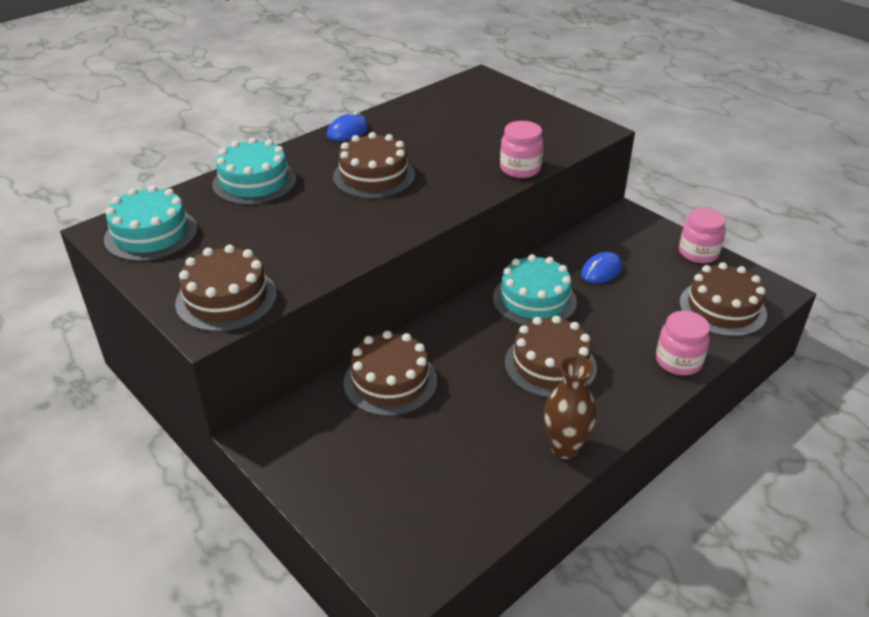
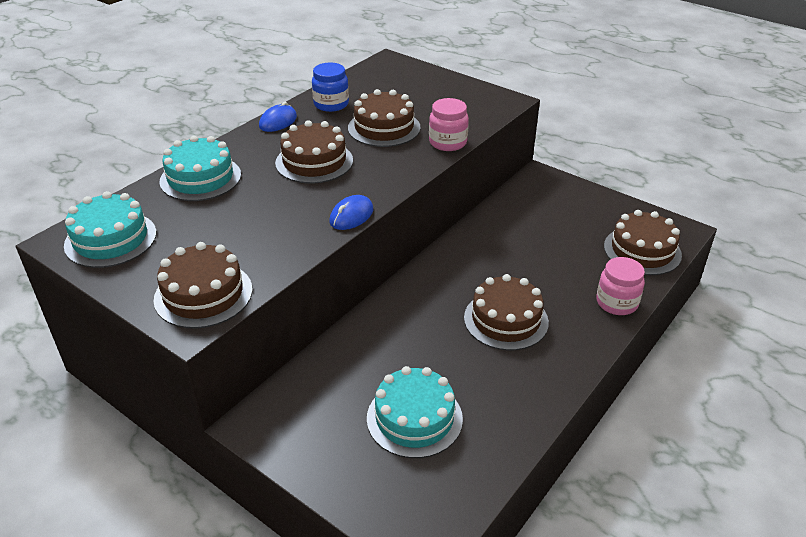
camera: 10 degrees left, 0 degrees up
brown cake [344,330,437,416] -> brown cake moved to [348,89,420,147]
turquoise cake [493,254,577,325] -> turquoise cake moved to [367,366,463,458]
brown vase [544,356,597,459] -> none
blue mouse [581,252,622,284] -> blue mouse moved to [330,195,373,230]
pink jar [679,208,726,263] -> none
none -> blue jar [312,63,349,112]

